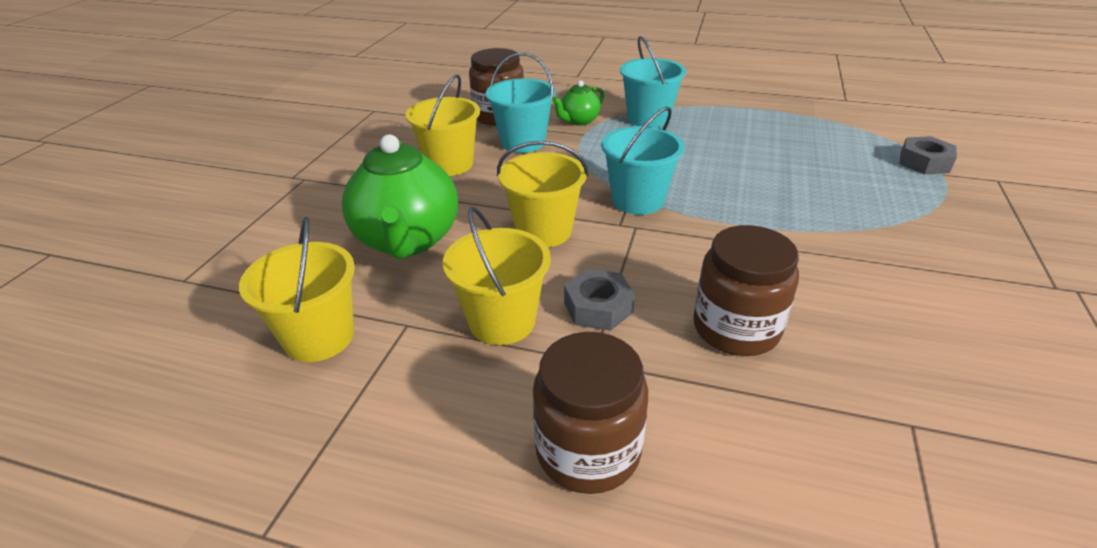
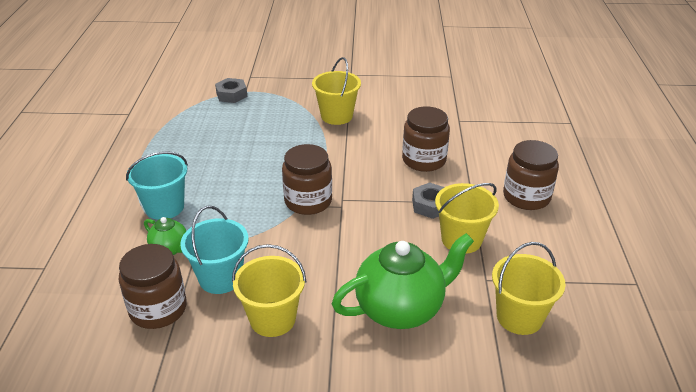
camera: 105 degrees left, 0 degrees up
yellow bucket [497,141,588,247] -> yellow bucket moved to [312,57,361,125]
turquoise bucket [601,107,684,215] -> brown jar [282,144,332,215]

